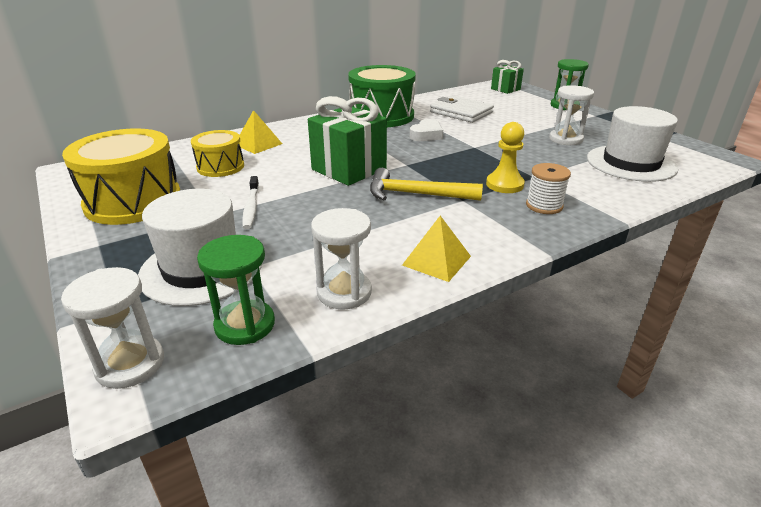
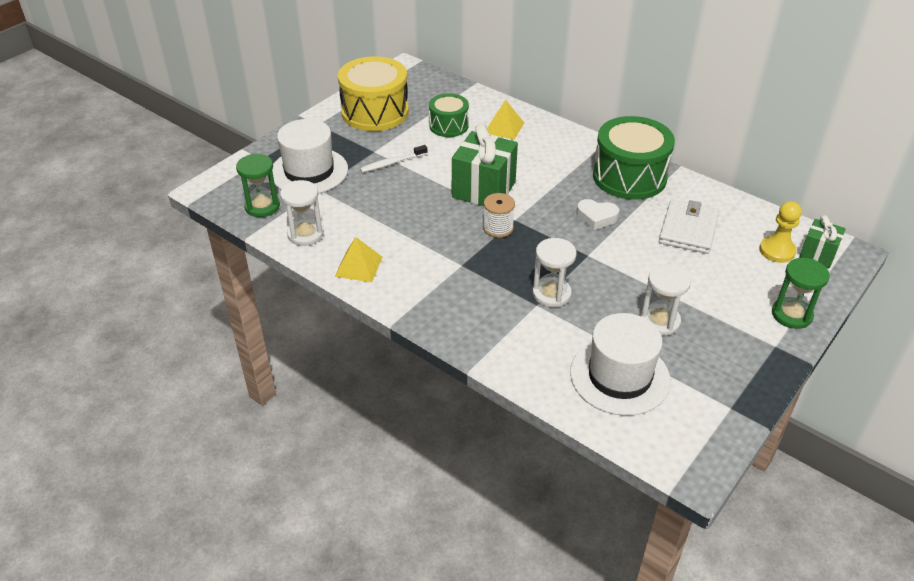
camera: 70 degrees right, 10 degrees up
white hourglass [61,267,164,389] -> white hourglass moved to [533,238,576,307]
yellow drum [191,130,244,177] -> green drum [429,93,469,137]
yellow hammer [370,168,483,201] -> none
yellow pawn [486,122,525,193] -> yellow pawn moved to [759,201,802,263]
white spool [526,163,571,214] -> white spool moved to [483,193,515,238]

